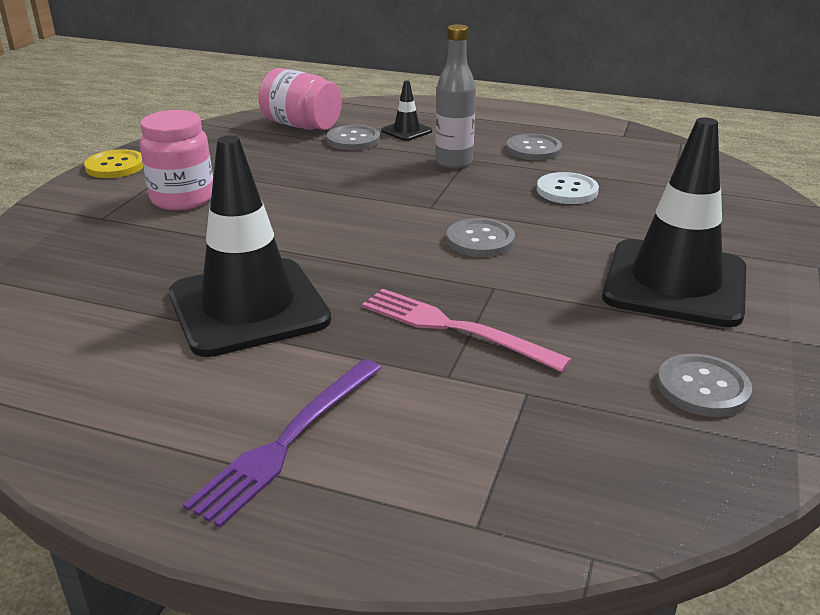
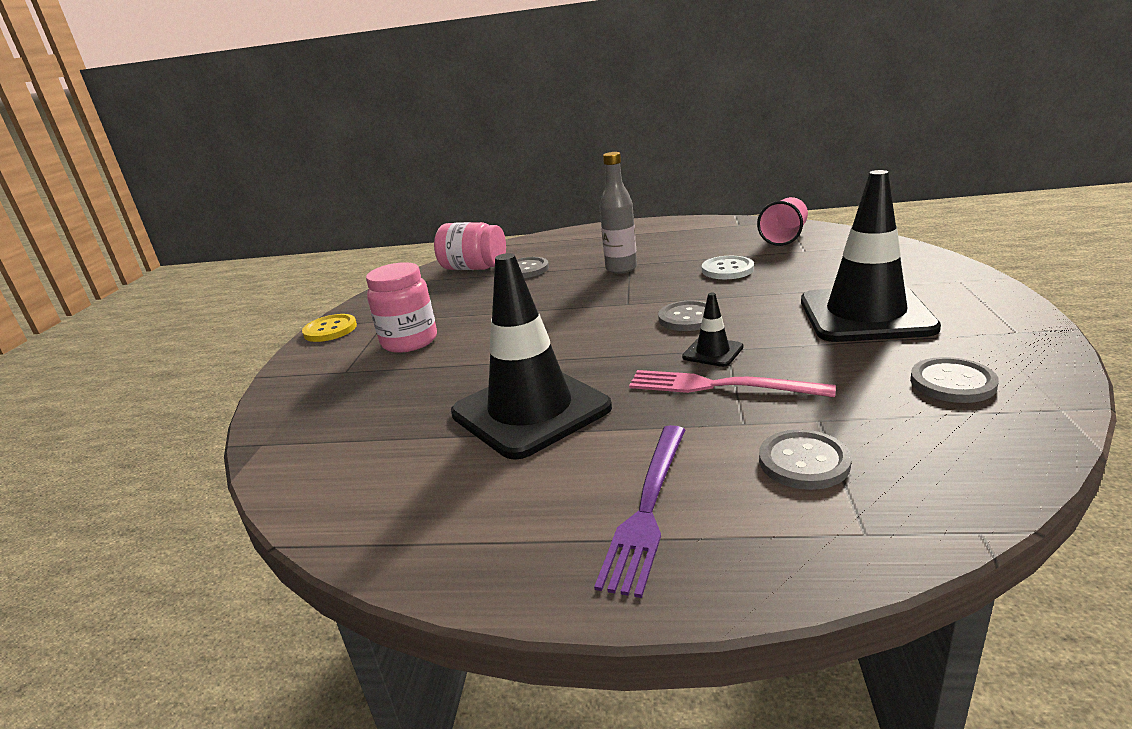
camera: 10 degrees left, 5 degrees down
black traffic cone [381,81,432,141] -> black traffic cone moved to [682,293,743,367]
grey button [506,134,562,161] -> grey button moved to [759,429,852,490]
none -> pink cup [757,197,808,246]

